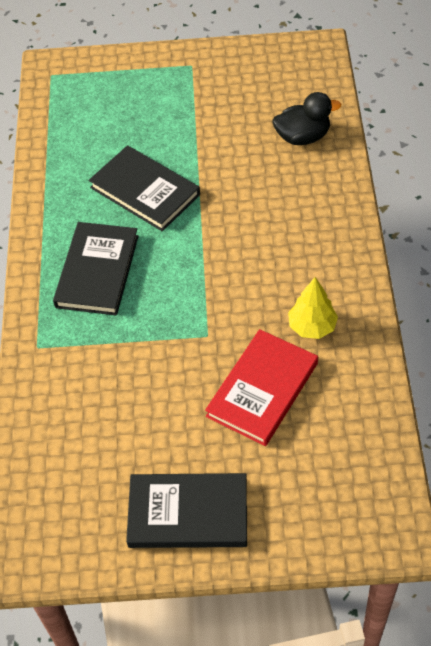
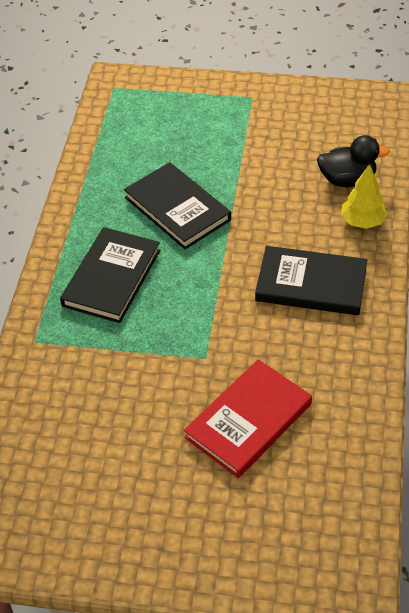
camera: 10 degrees right, 5 degrees down
black book [126,473,247,548] -> black book moved to [255,246,367,315]
yellow tree [288,277,338,339] -> yellow tree moved to [341,164,388,229]

